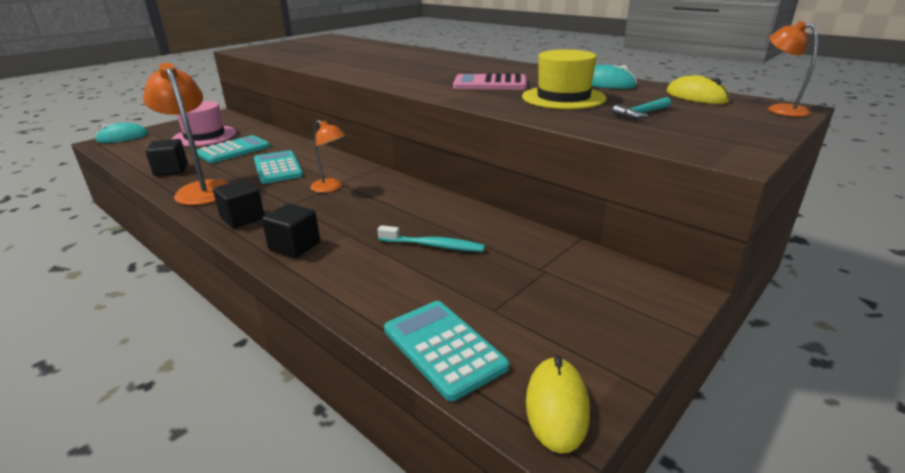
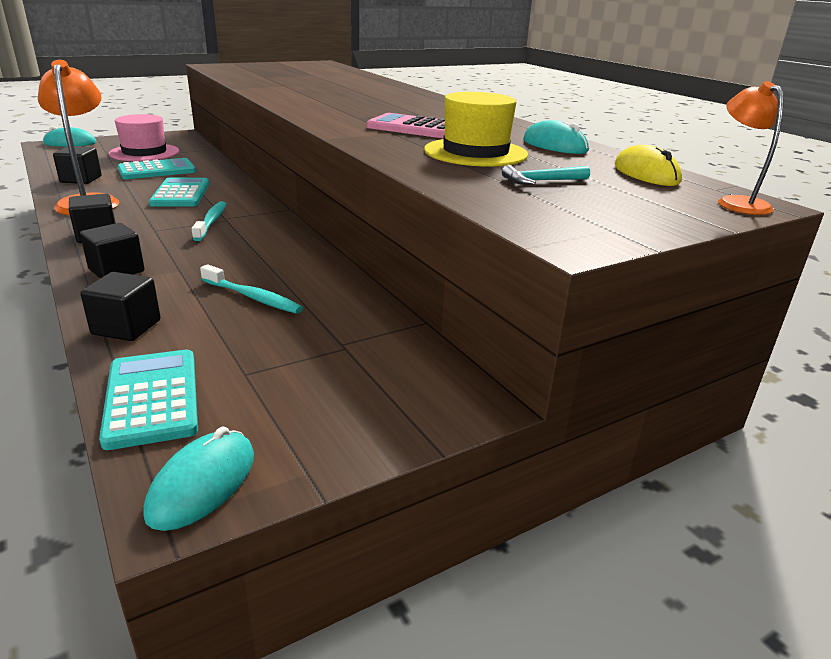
camera: 15 degrees right, 0 degrees up
orange lamp [310,120,345,193] -> turquoise toothbrush [191,201,226,241]
yellow mouse [526,356,590,453] -> turquoise mouse [143,427,254,531]
none -> black cube [80,272,161,341]

